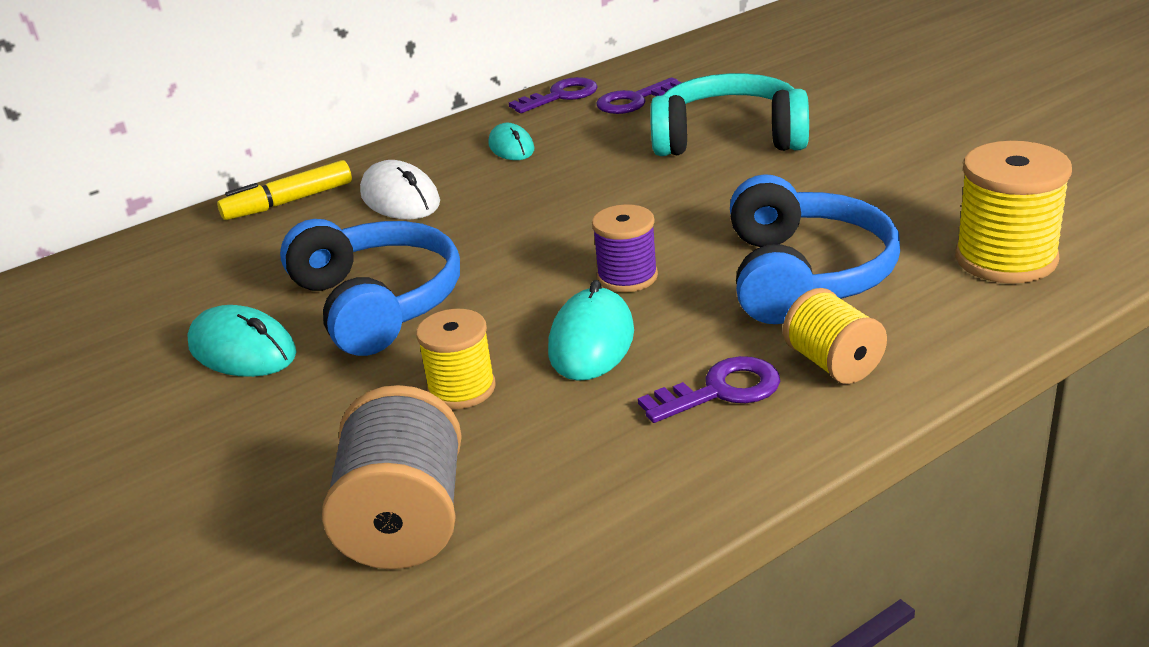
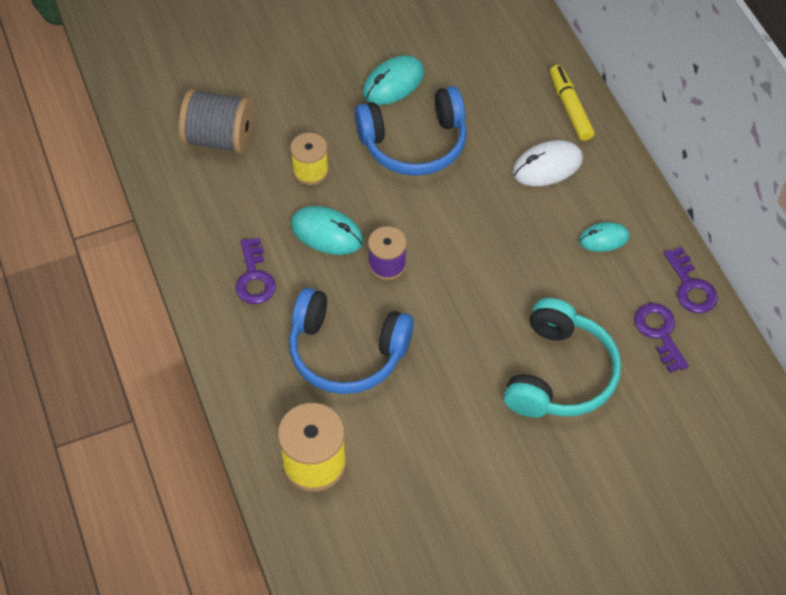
camera: 100 degrees right, 25 degrees up
yellow spool [783,288,887,384] -> none

